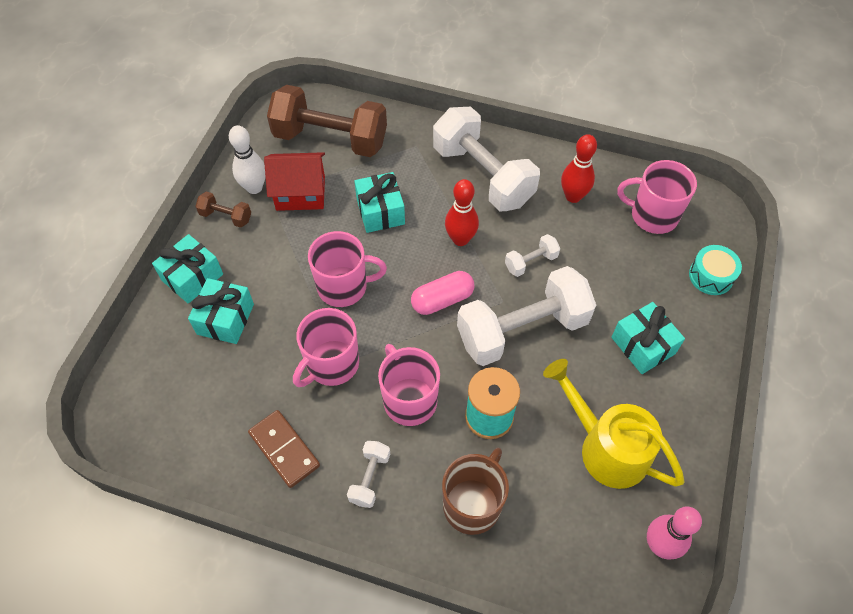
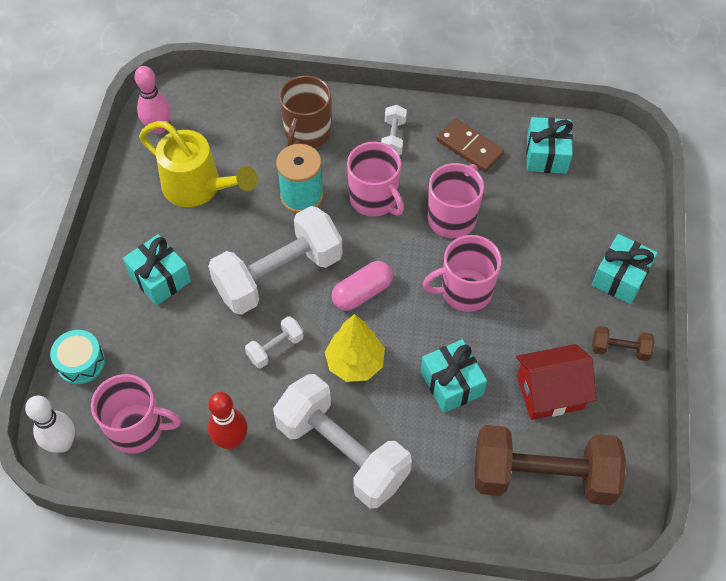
camera: 170 degrees right, 0 degrees up
turquoise gift [188,278,254,344] -> turquoise gift moved to [526,117,573,174]
white bowling pin [229,125,266,194] -> white bowling pin moved to [25,395,75,453]
red bowling pin [445,179,479,246] -> yellow tree [325,314,385,382]

